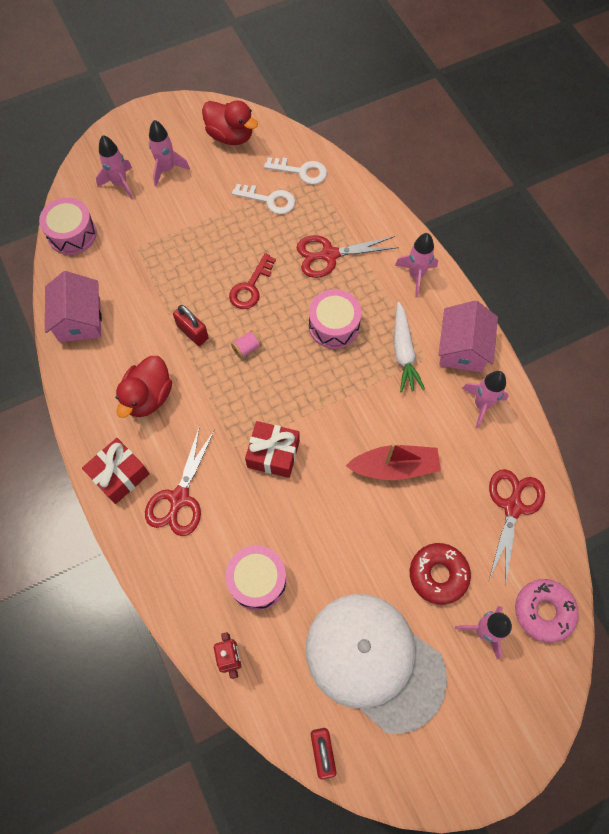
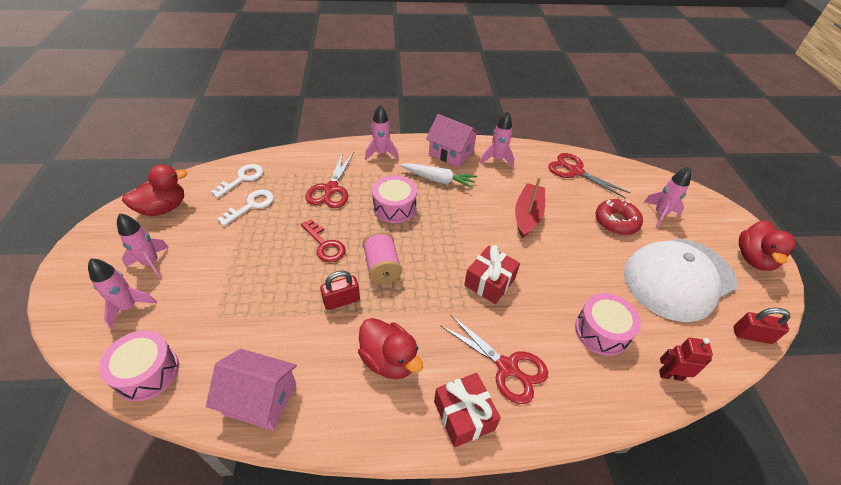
camera: 70 degrees left, 20 degrees down
pink spool [231,330,262,359] -> pink spool [362,231,402,284], size x1.81
pink donut [515,579,579,643] -> none
none -> red duck [739,220,796,271]

